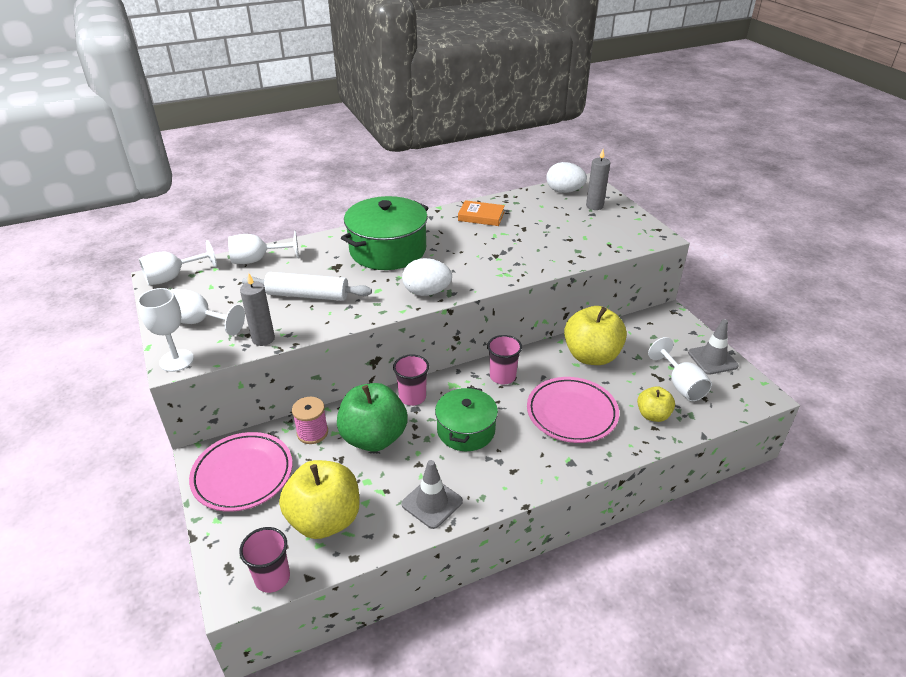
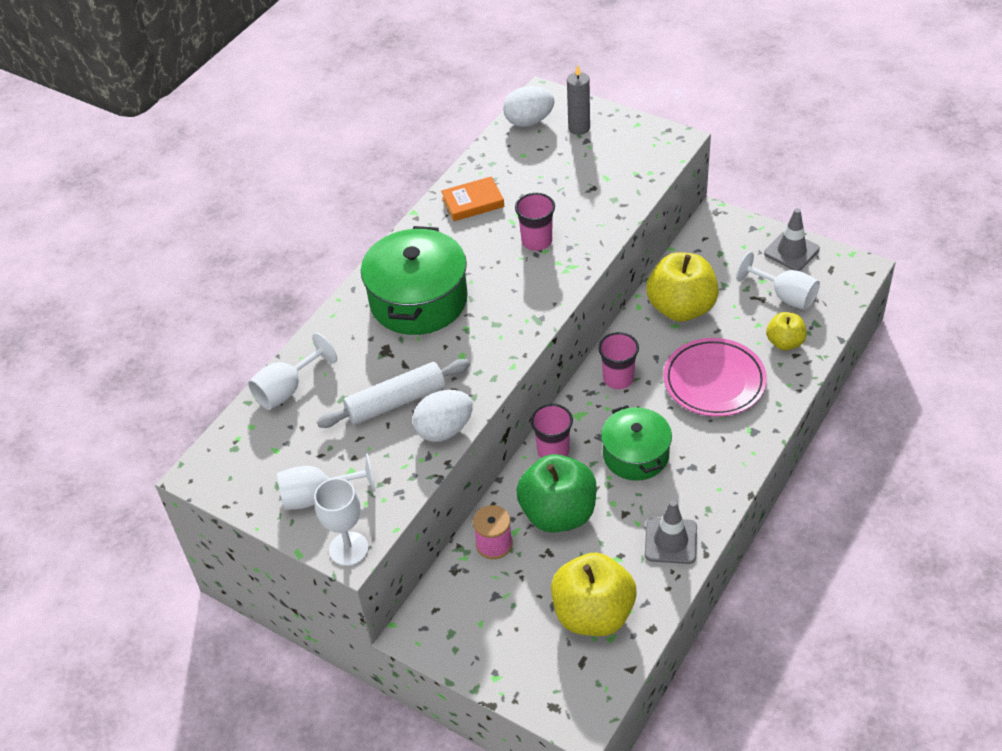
camera: 30 degrees left, 10 degrees up
white goblet [139,240,217,285] -> none
pink plate [189,432,293,512] -> none
pink cup [239,527,290,593] -> pink cup moved to [515,193,555,251]
grey candle [240,273,275,346] -> none
white egg [402,258,452,296] -> white egg moved to [412,390,473,442]

